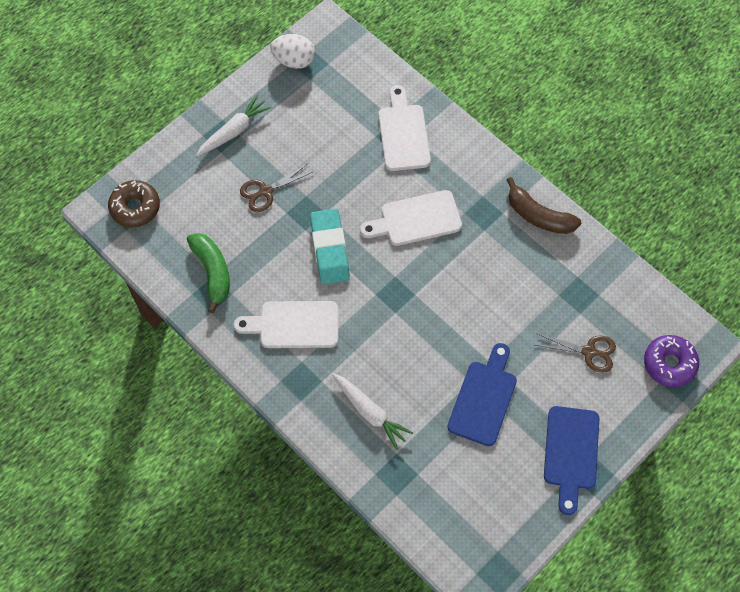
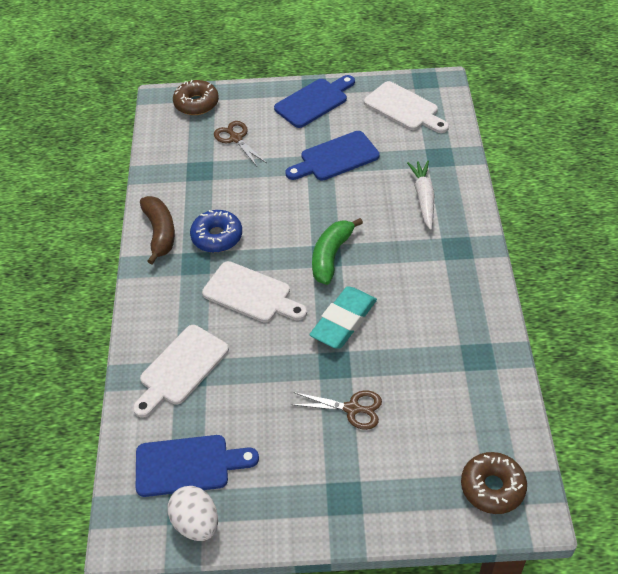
camera: 135 degrees left, 15 degrees down
green banana [187,233,230,313] -> green banana moved to [312,218,363,285]
white carrot [196,95,272,157] -> none
white cutting board [234,301,338,348] -> white cutting board moved to [364,81,449,133]
purple donut [644,335,699,387] -> brown donut [173,80,219,115]
none -> blue cutting board [136,435,259,497]
none -> blue donut [190,210,242,253]

